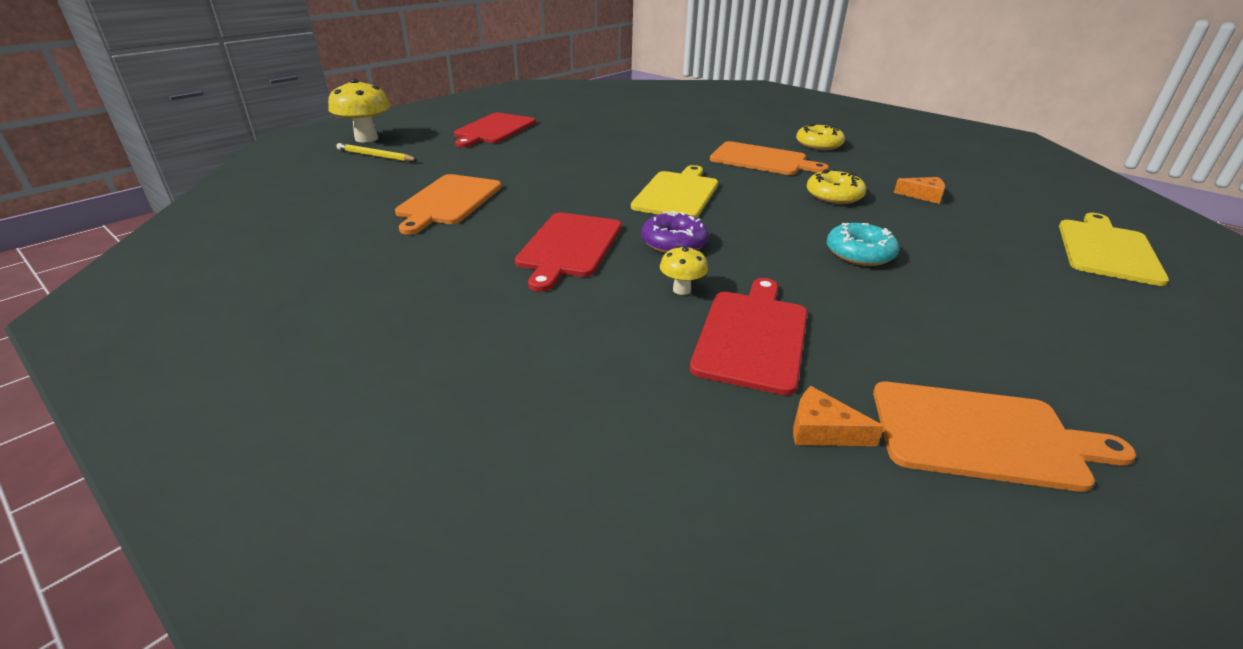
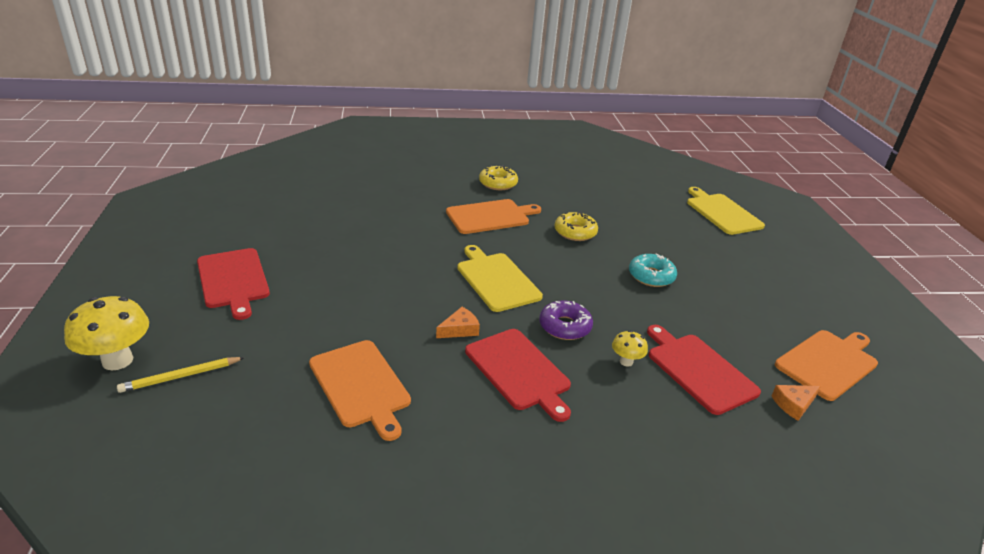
camera: 50 degrees left, 0 degrees up
orange cheese [894,177,945,204] -> orange cheese moved to [436,307,480,338]

